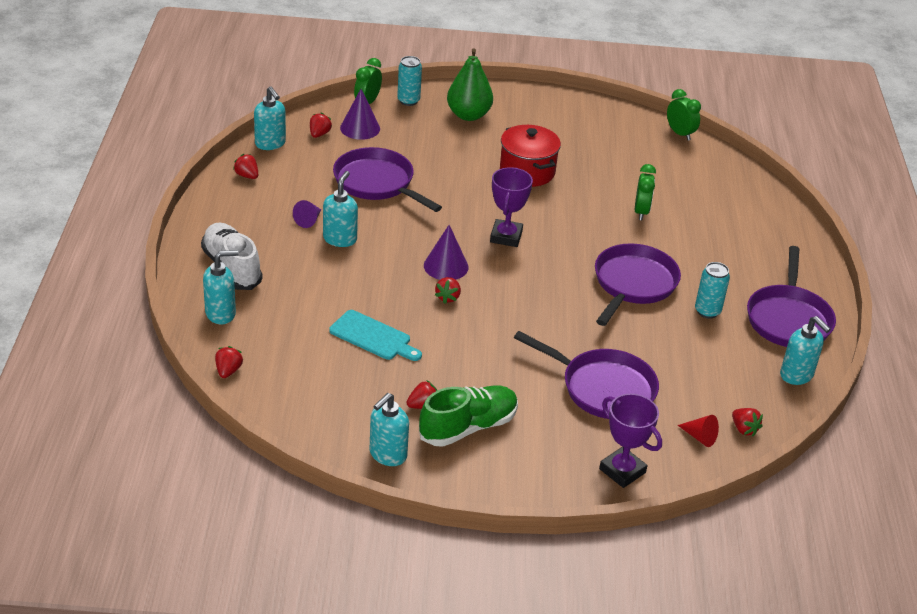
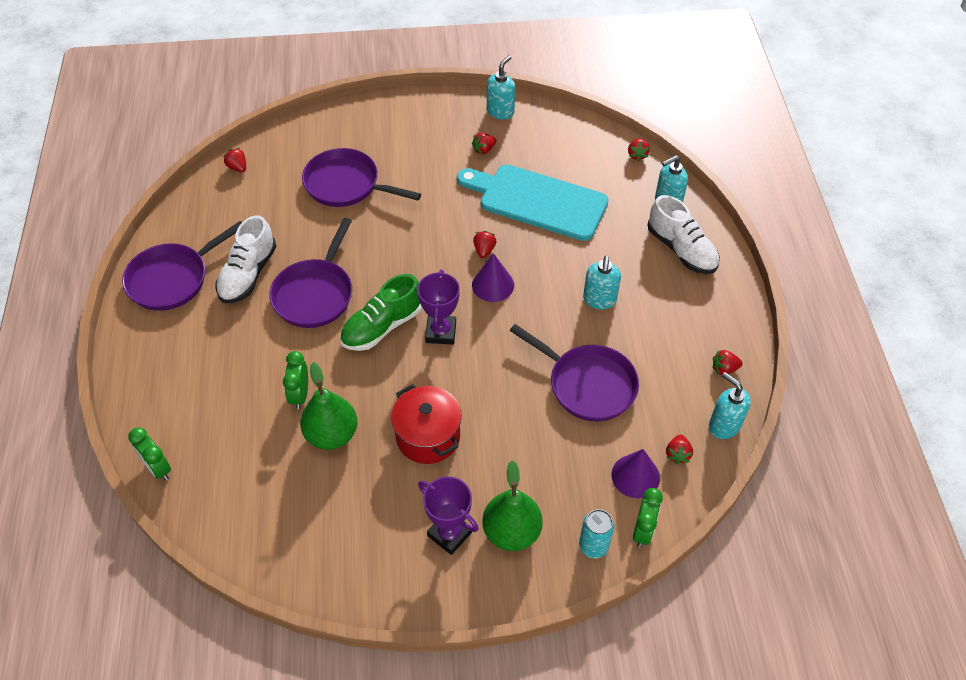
camera: 175 degrees right, 15 degrees up
red strawberry [233,154,258,179] -> red strawberry turned 135 degrees clockwise [713,350,743,375]
purple cone [293,200,321,228] -> none
turquoise cutting board [329,310,422,361] -> turquoise cutting board [457,165,609,241], size x1.88
green shoe [419,385,518,447] -> green shoe moved to [340,274,422,351]
purple trophy [599,394,662,488] -> purple trophy moved to [418,476,479,555]
green clock [667,89,701,141] -> green clock moved to [128,427,171,480]
red cone [678,415,719,447] -> none
turquoise can [695,262,730,319] -> white shoe [215,215,276,303]
purple pan [747,246,836,347] -> purple pan turned 135 degrees counterclockwise [122,221,242,311]
turquoise soap dispenser [780,316,831,385] -> none
none -> green pear [300,362,357,450]

